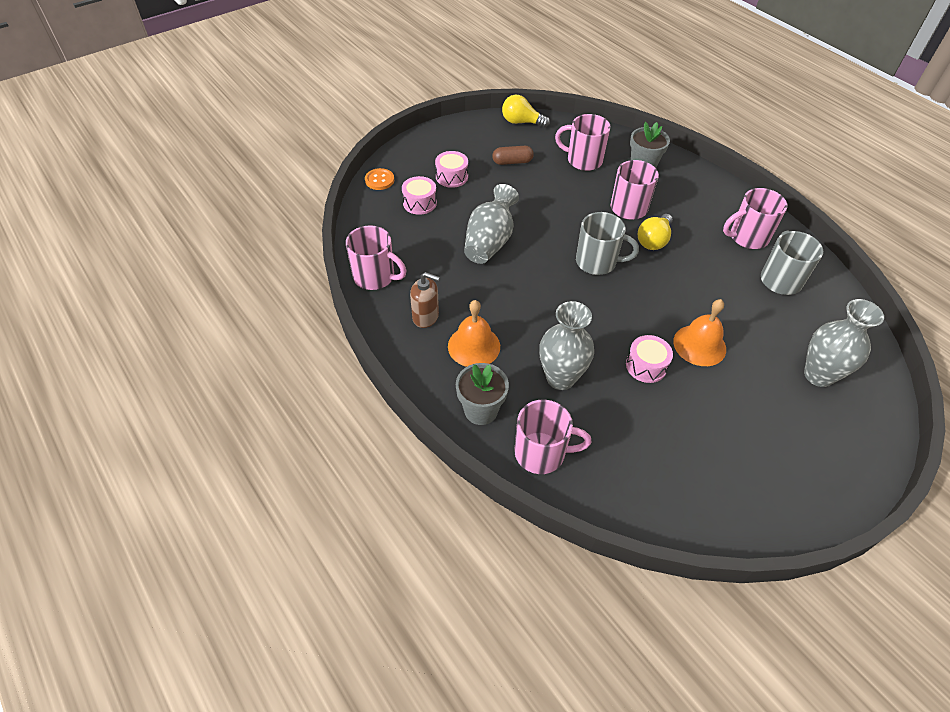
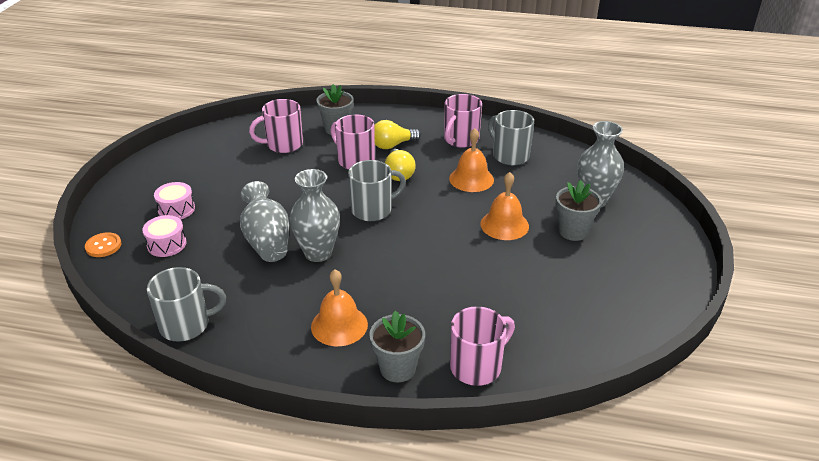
camera: 40 degrees left, 15 degrees down
pink mug [346,225,406,290] -> grey mug [147,267,226,341]
brown soap dispenser [410,272,440,328] -> none
brown capsule [492,146,534,165] -> none
yellow light bulb [502,95,550,128] -> yellow light bulb moved to [374,120,421,149]
grey vase [539,301,594,390] -> grey vase moved to [290,169,340,262]
pink drum [626,335,673,383] -> none
none -> orange bell [449,128,494,192]
none -> grey flower pot [556,180,602,241]

